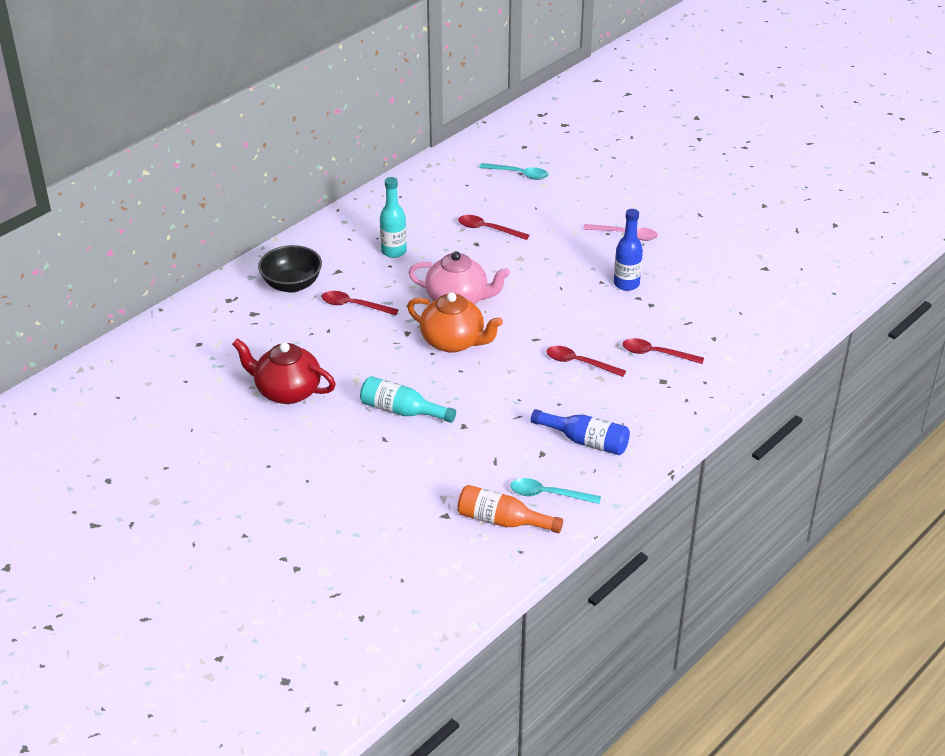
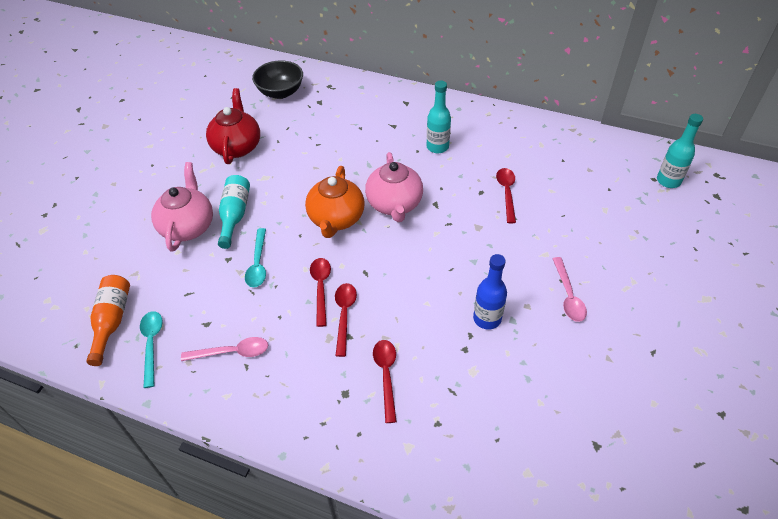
camera: 70 degrees right, 10 degrees up
black bowl [258,245,322,293] -> black bowl moved to [252,60,303,99]
red spoon [322,291,399,315] -> red spoon moved to [310,258,331,327]
turquoise spoon [479,163,548,180] -> turquoise spoon moved to [245,228,266,287]
blue bottle [531,409,630,455] -> pink spoon [181,337,268,361]
none -> pink teapot [151,162,213,252]
none -> turquoise bottle [657,114,703,188]

